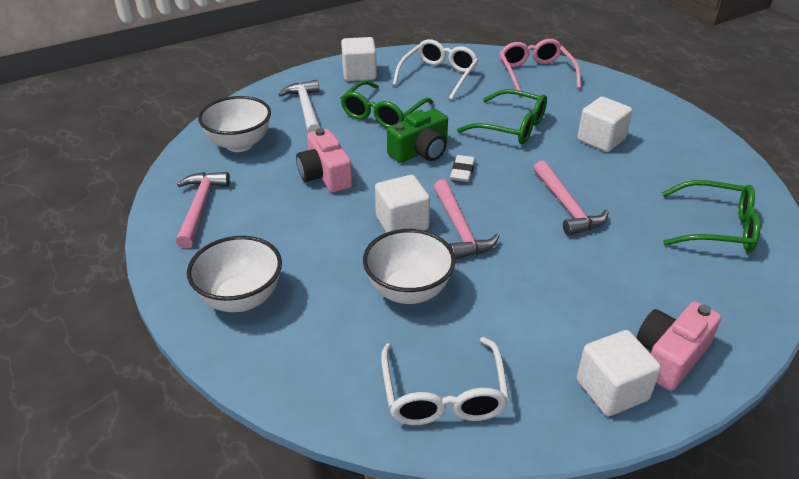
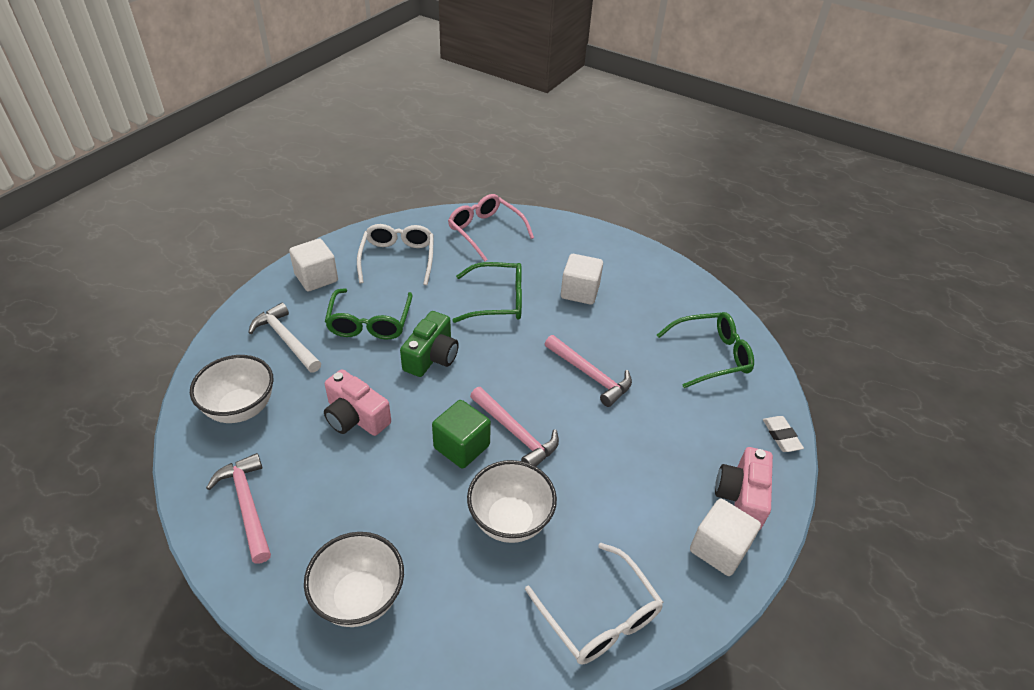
camera: 30 degrees left, 5 degrees up
white cube [375,175,430,233] -> green cube [432,400,491,469]
white eraser [450,155,475,182] -> white eraser moved to [763,416,804,452]

